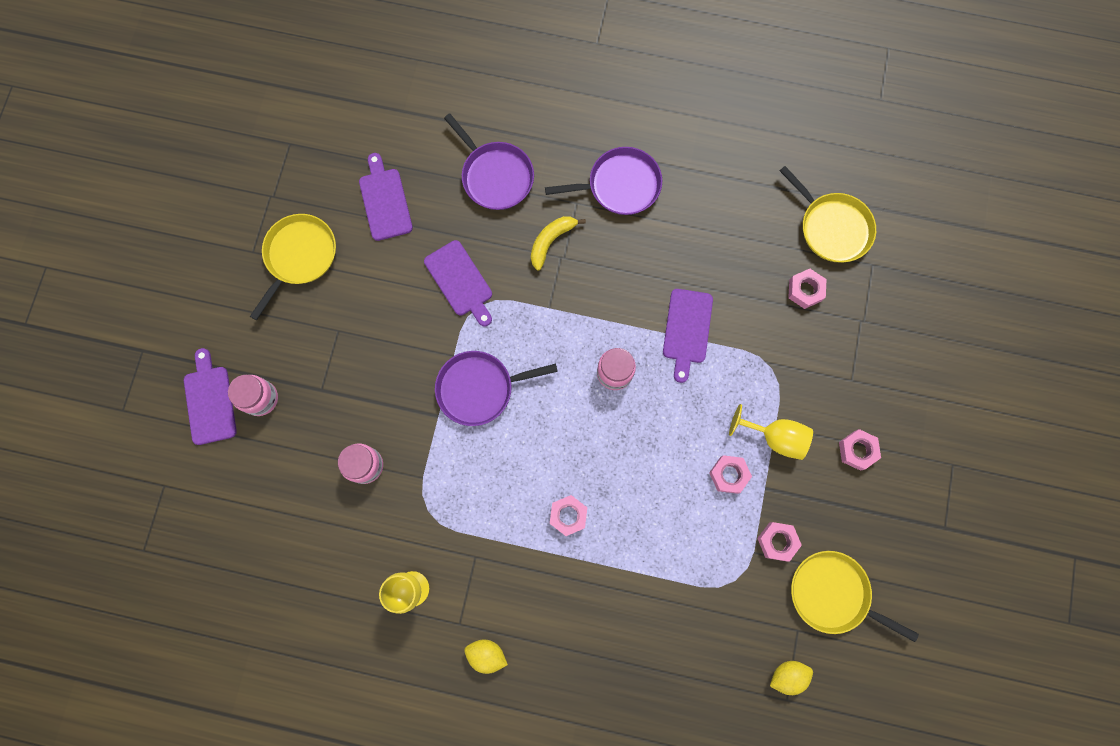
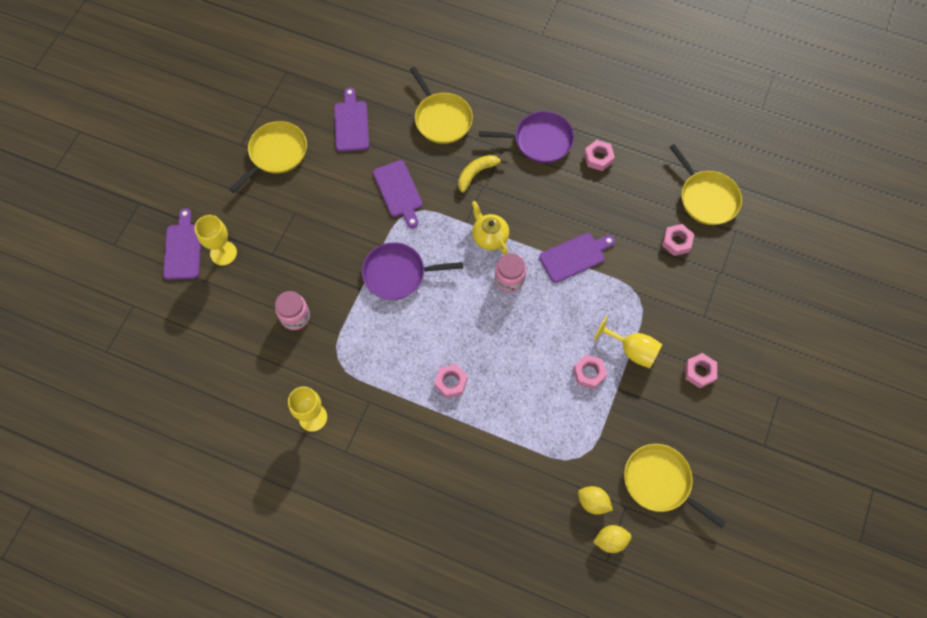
camera: 10 degrees right, 10 degrees down
pink jar [228,375,278,416] -> yellow goblet [195,215,237,266]
purple pan [444,113,534,210] -> yellow pan [410,67,473,144]
yellow lemon [464,640,508,674] -> yellow lemon moved to [578,486,613,515]
purple cutting board [663,289,713,383] -> purple cutting board turned 135 degrees counterclockwise [539,233,615,283]
pink nut [757,522,802,562] -> pink nut moved to [584,140,615,171]
none -> yellow teapot [472,201,509,254]

